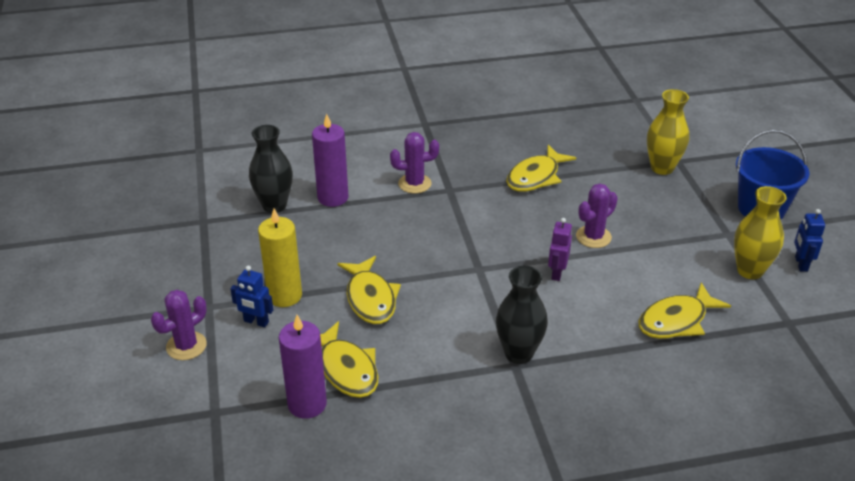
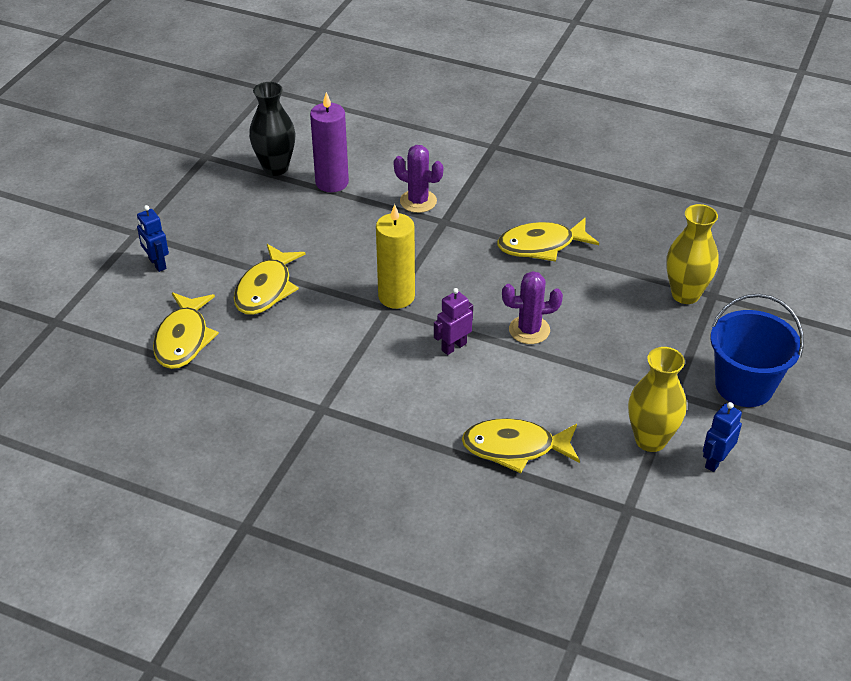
camera: 35 degrees right, 5 degrees up
purple cactus [151,290,207,360] -> none
yellow candle [258,209,302,307] -> yellow candle moved to [376,204,415,309]
purple candle [279,315,327,419] -> none
black vase [496,266,548,364] -> none

